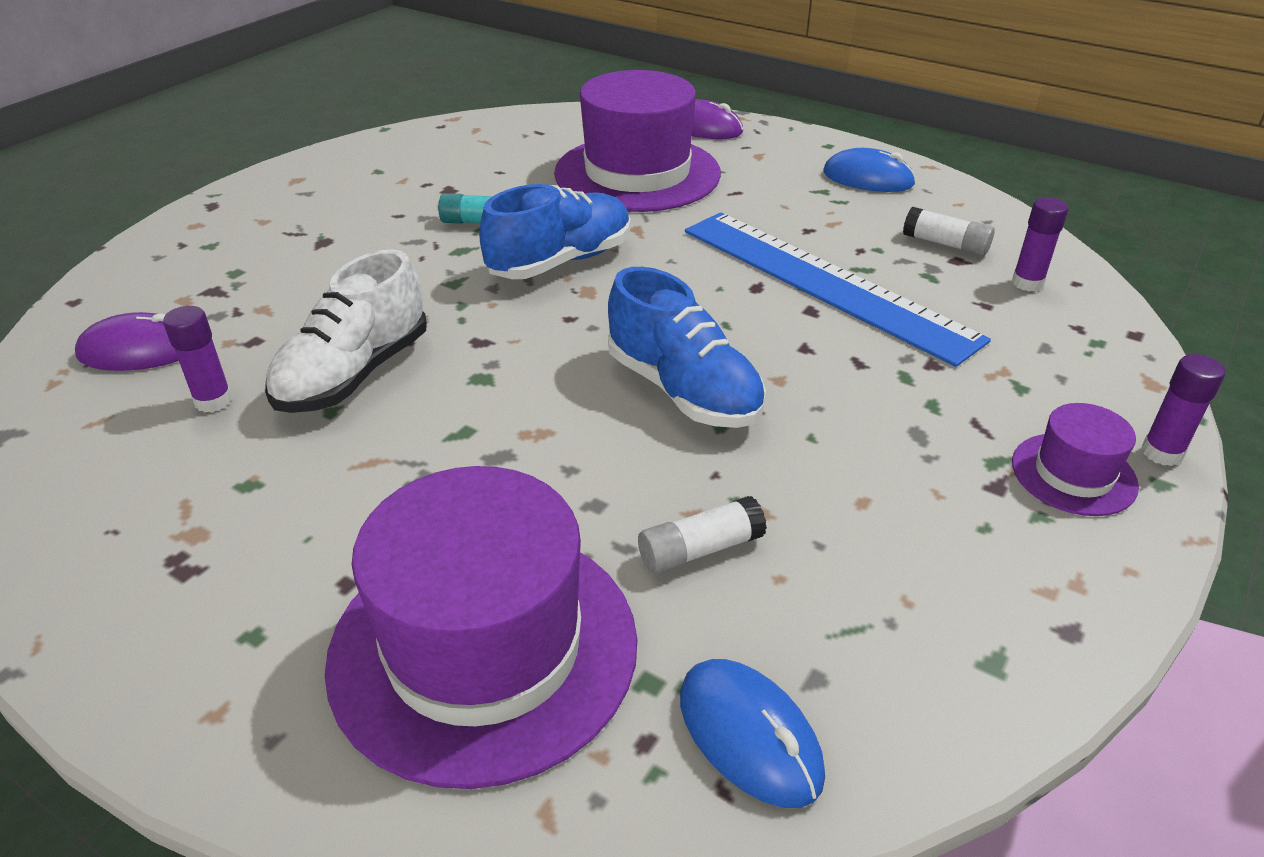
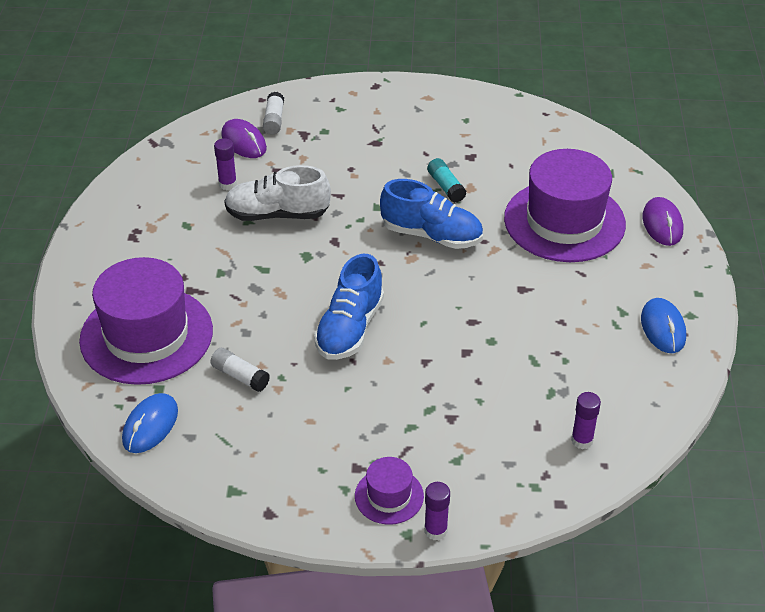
camera: 60 degrees right, 5 degrees up
blue ruler [685,212,991,367] -> none
white glue stick [903,207,995,256] -> white glue stick moved to [263,92,284,135]

